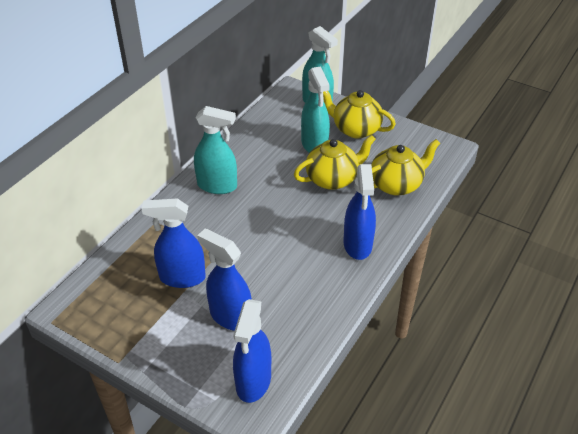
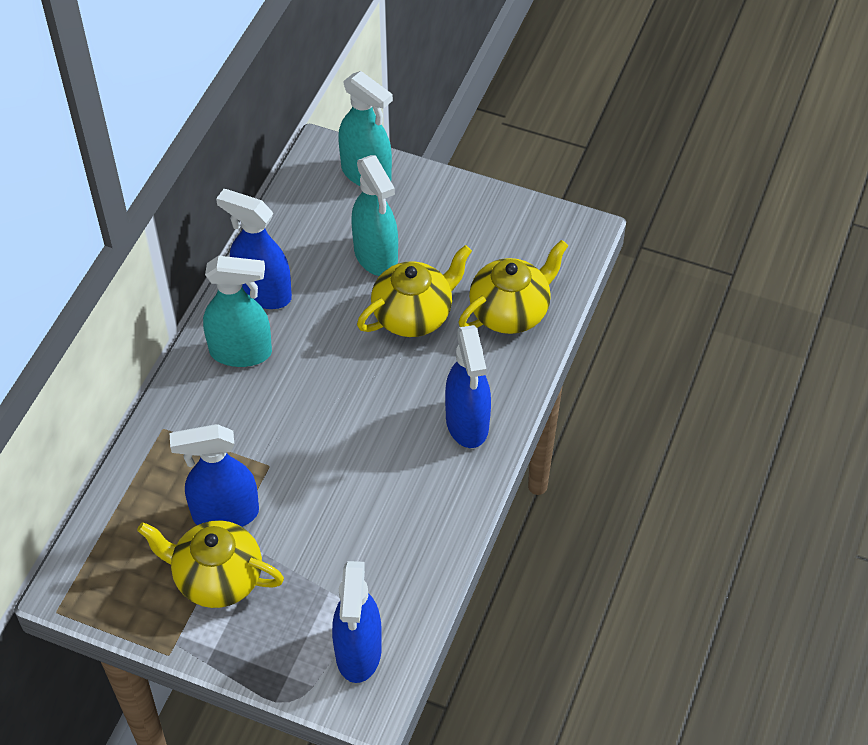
camera: 10 degrees left, 10 degrees up
blue spray bottle [197,229,252,331] -> blue spray bottle moved to [216,189,292,309]
yellow teapot [323,90,396,139] -> yellow teapot moved to [137,520,284,608]

